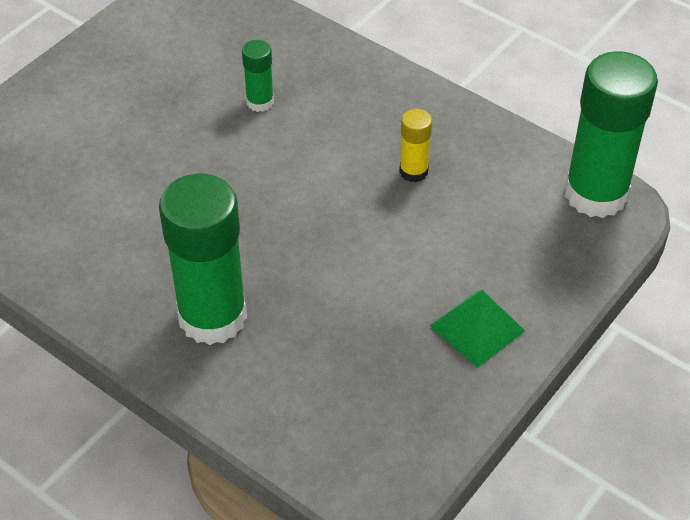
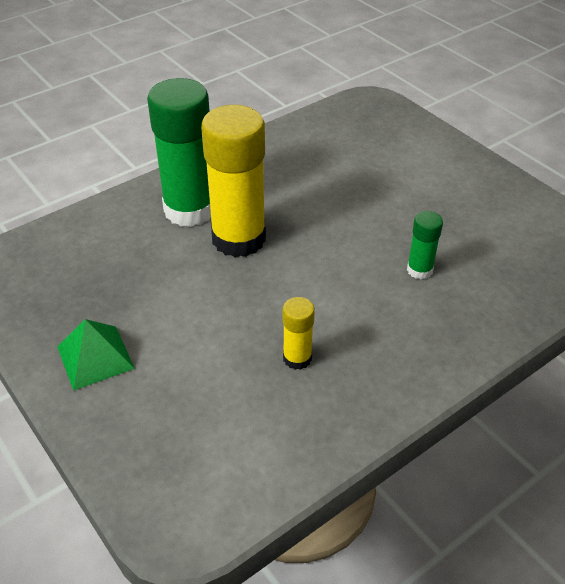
camera: 105 degrees right, 5 degrees down
green glue stick [565,51,658,218] -> none
none -> yellow glue stick [201,105,266,258]

